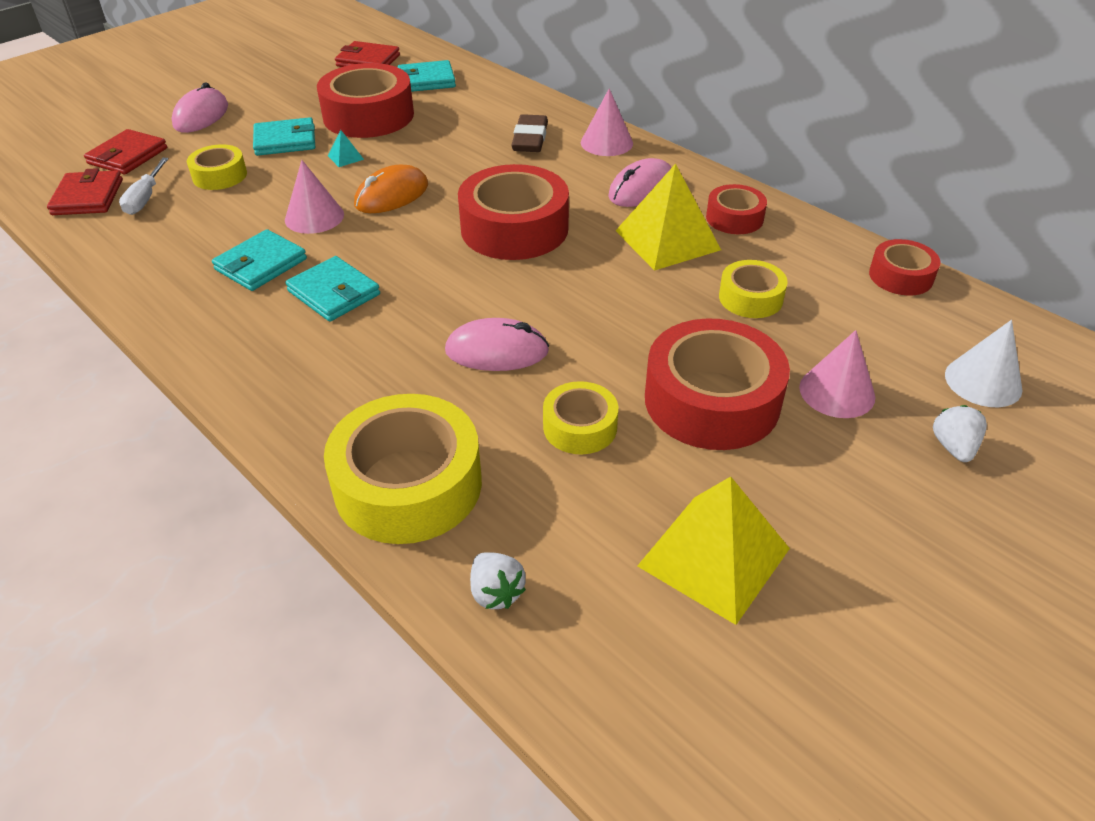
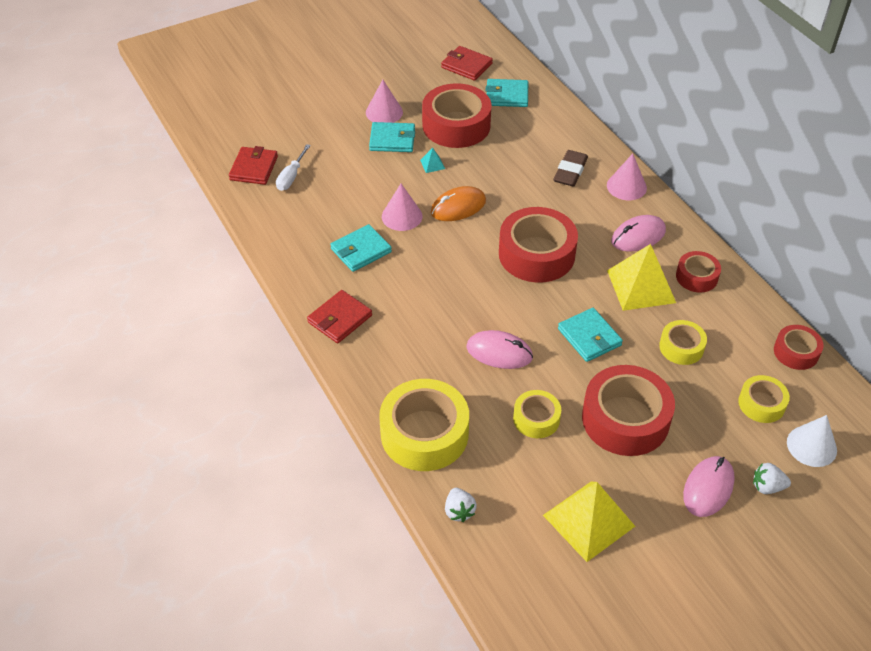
camera: 15 degrees right, 5 degrees up
red wallet [84,129,167,175] -> red wallet moved to [307,290,372,343]
pink mouse [172,83,228,133] -> pink mouse moved to [683,456,735,517]
yellow tape [187,144,247,190] -> yellow tape moved to [738,375,790,423]
turquoise wallet [286,256,380,322] -> turquoise wallet moved to [558,308,623,362]
pink cone [799,330,875,418] -> pink cone moved to [366,80,403,123]
white strawberry [933,405,987,462] -> white strawberry turned 105 degrees counterclockwise [753,463,791,494]

